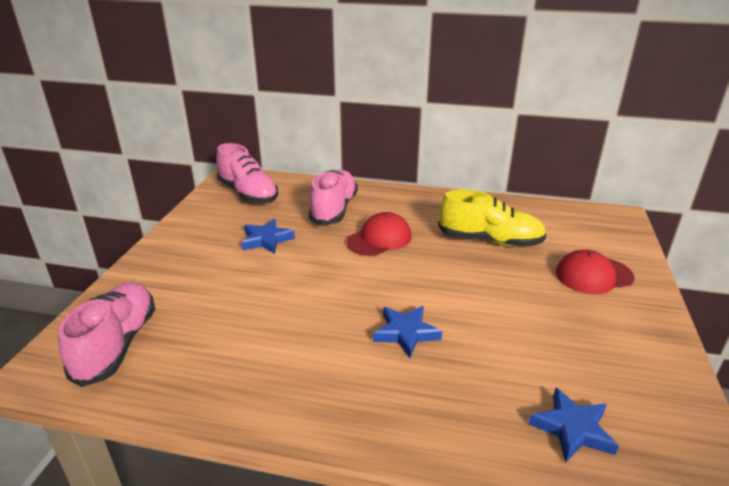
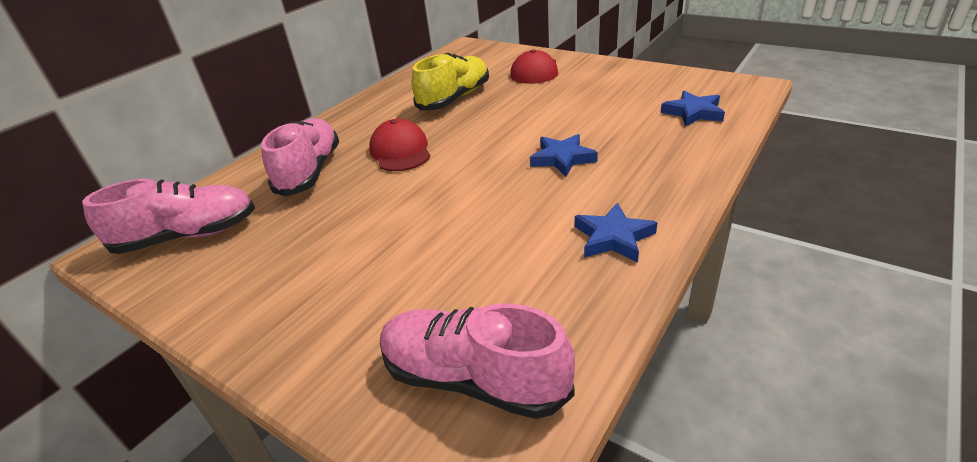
camera: 65 degrees left, 5 degrees up
blue star [242,219,295,254] -> blue star moved to [575,203,657,263]
pink shoe [308,170,358,225] -> pink shoe turned 60 degrees clockwise [261,118,339,196]

